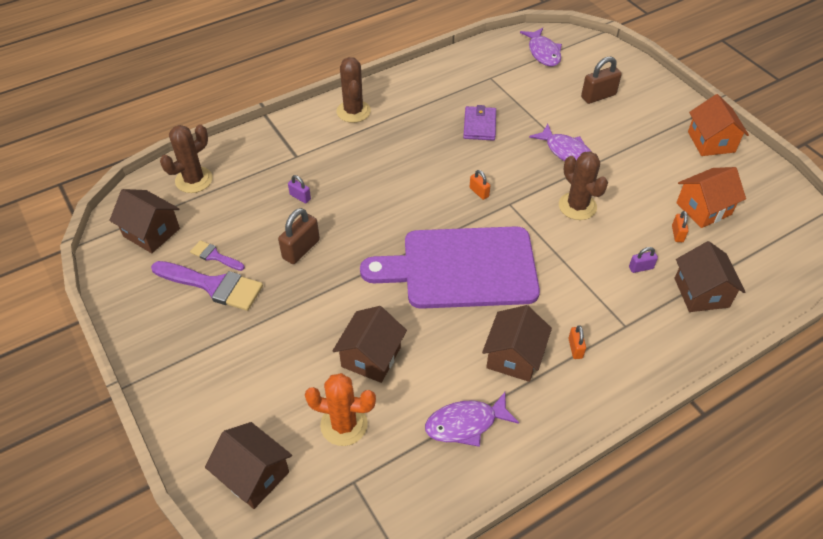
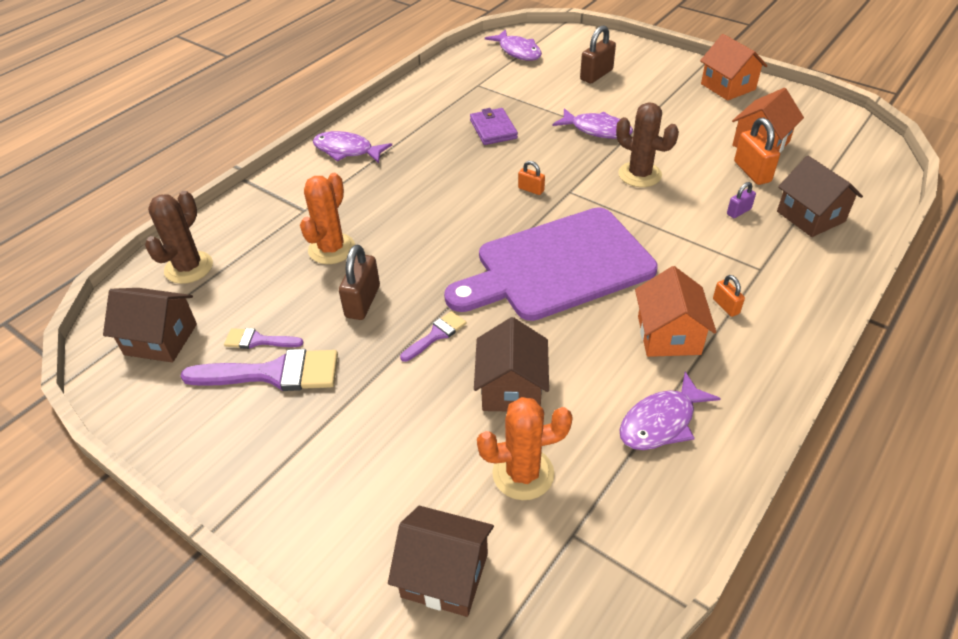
camera: 20 degrees left, 5 degrees down
purple padlock [288,175,311,204] -> orange cactus [300,173,355,264]
brown cactus [336,57,371,123] -> purple fish [313,131,392,163]
brown house [482,305,552,382] -> orange house [635,266,716,357]
orange padlock [672,211,688,242] -> orange padlock [734,118,780,185], size x1.78
none -> purple brush [400,311,467,362]

